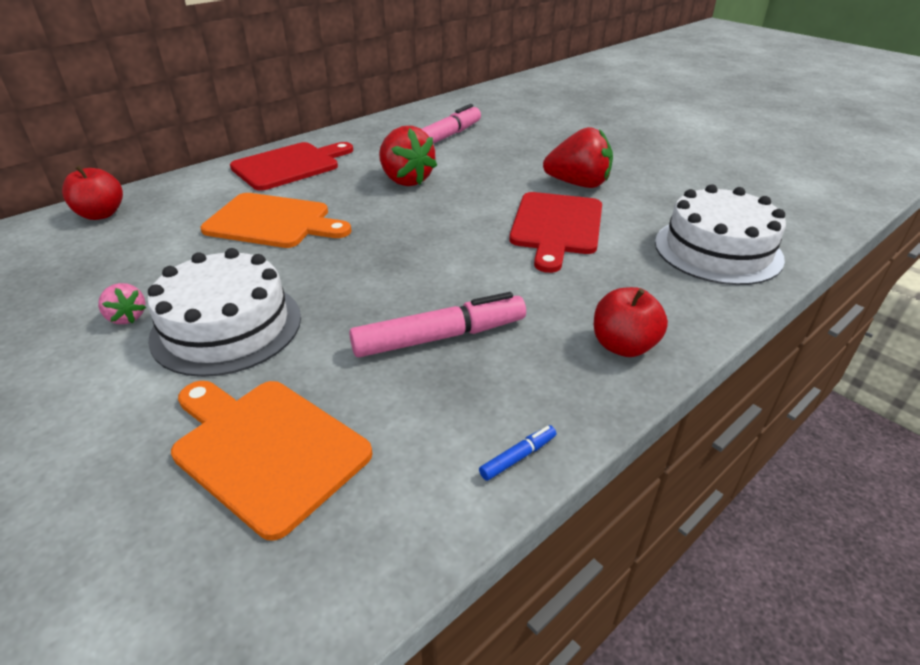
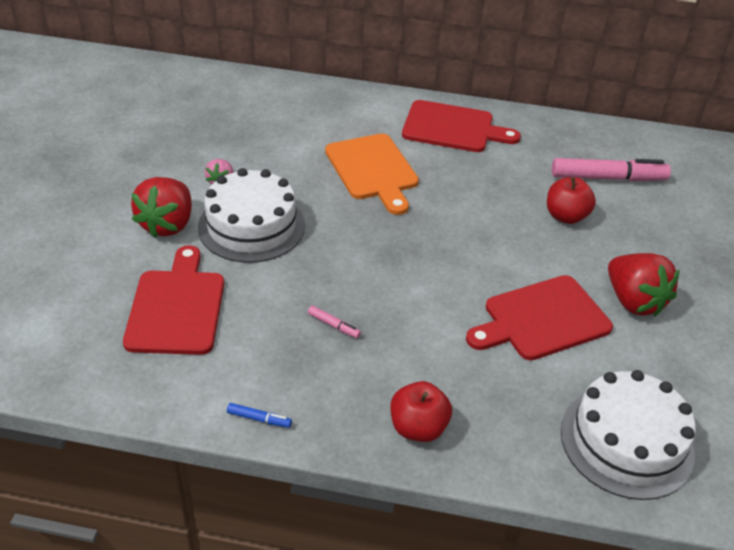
camera: 50 degrees right, 5 degrees up
red apple [62,165,123,220] -> red apple moved to [547,177,596,224]
orange cutting board [171,381,373,541] -> red cutting board [123,245,224,355]
pink marker [349,292,526,357] -> pink marker [308,306,361,338], size x0.42
red strawberry [379,126,437,186] -> red strawberry moved to [131,177,192,238]

